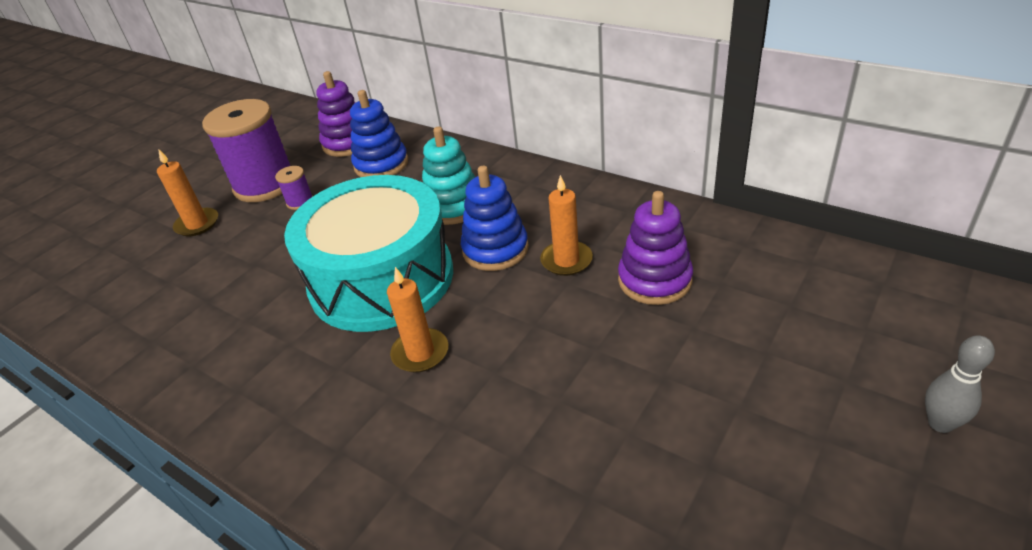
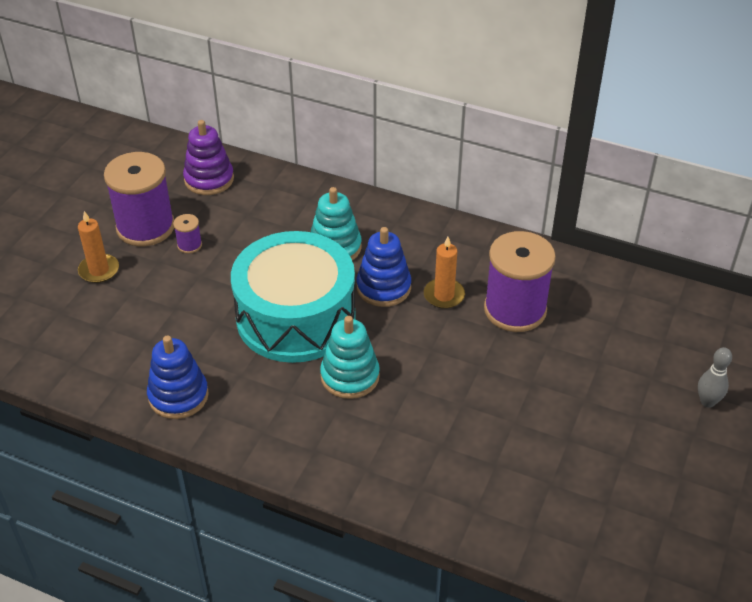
camera: 15 degrees left, 5 degrees up
blue stacking toy [350,90,408,177] -> blue stacking toy moved to [147,335,209,419]
orange candle [387,267,448,373] -> turquoise stacking toy [320,316,380,399]
purple stacking toy [618,191,693,305] -> purple spool [484,231,556,332]

